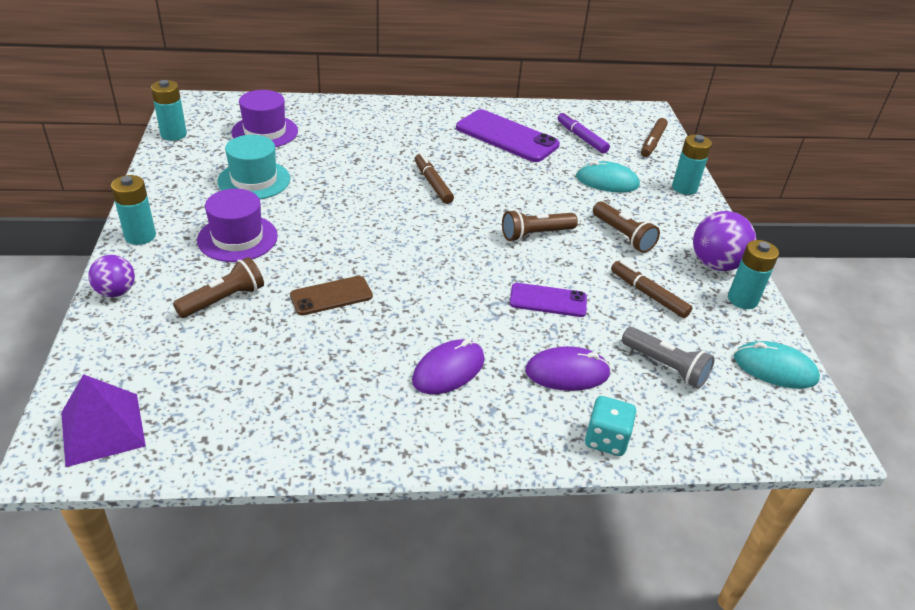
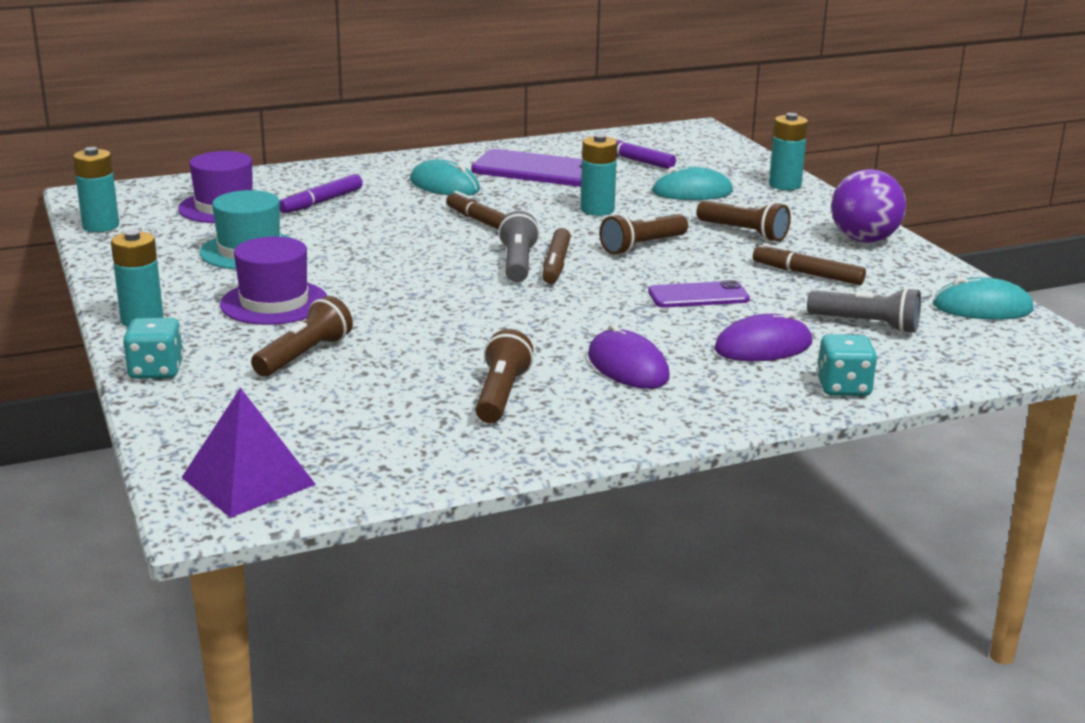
camera: 15 degrees left, 15 degrees down
purple ball [88,255,135,297] -> turquoise dice [123,318,183,379]
brown phone [290,276,373,315] -> none
purple mouse [412,339,485,394] -> purple mouse turned 60 degrees counterclockwise [588,324,670,389]
brown marker [641,118,668,157] -> brown marker moved to [542,228,571,284]
turquoise battery [728,240,779,309] -> turquoise battery moved to [580,134,617,216]
none -> purple marker [280,174,363,213]
none -> turquoise mouse [410,159,480,196]
none -> brown flashlight [475,329,534,423]
none -> grey flashlight [498,211,540,282]

